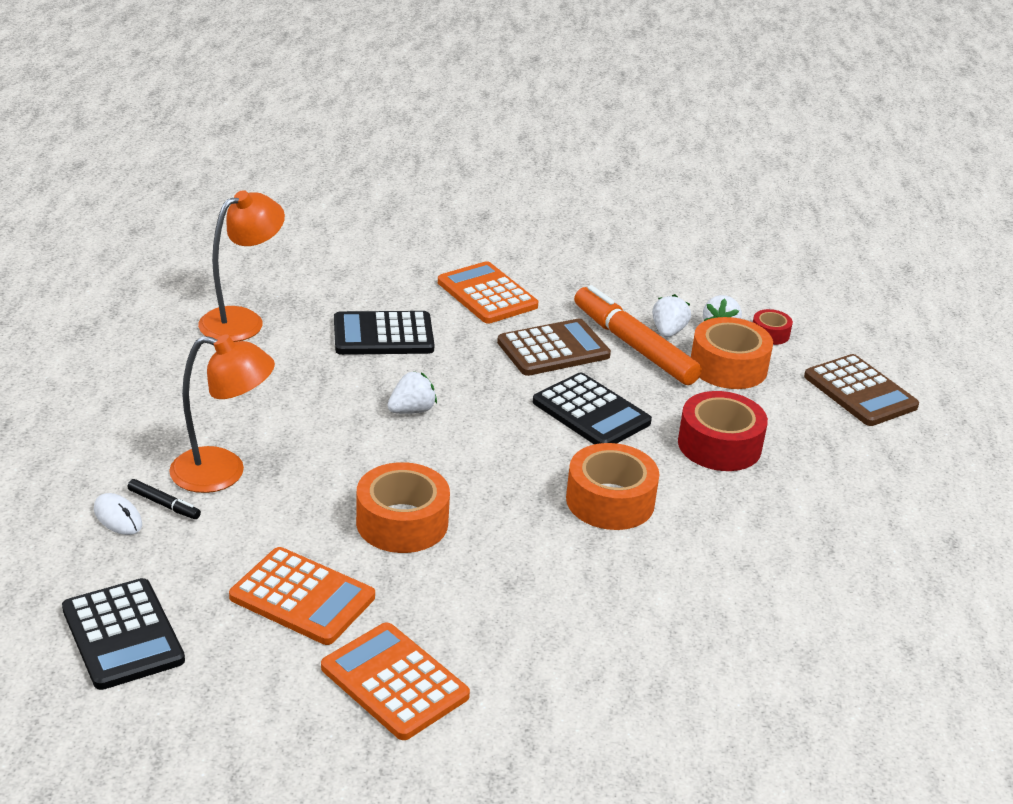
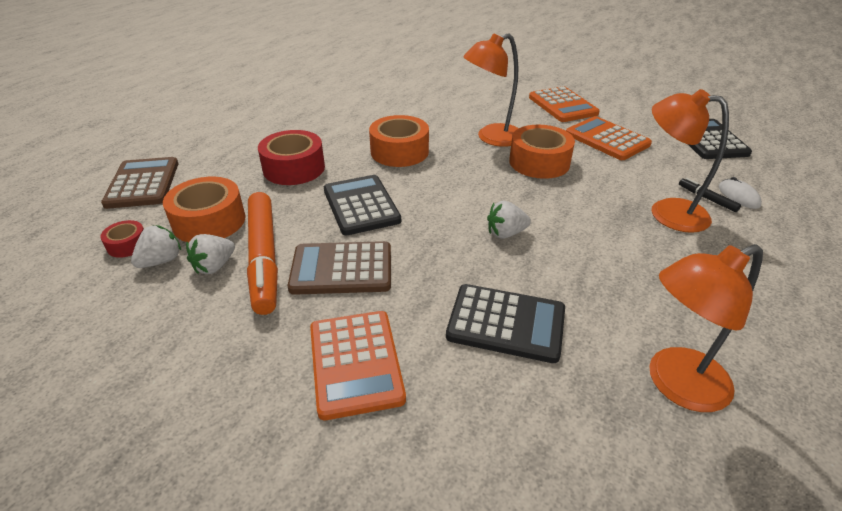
camera: 155 degrees left, 5 degrees up
none -> orange lamp [463,33,518,147]

